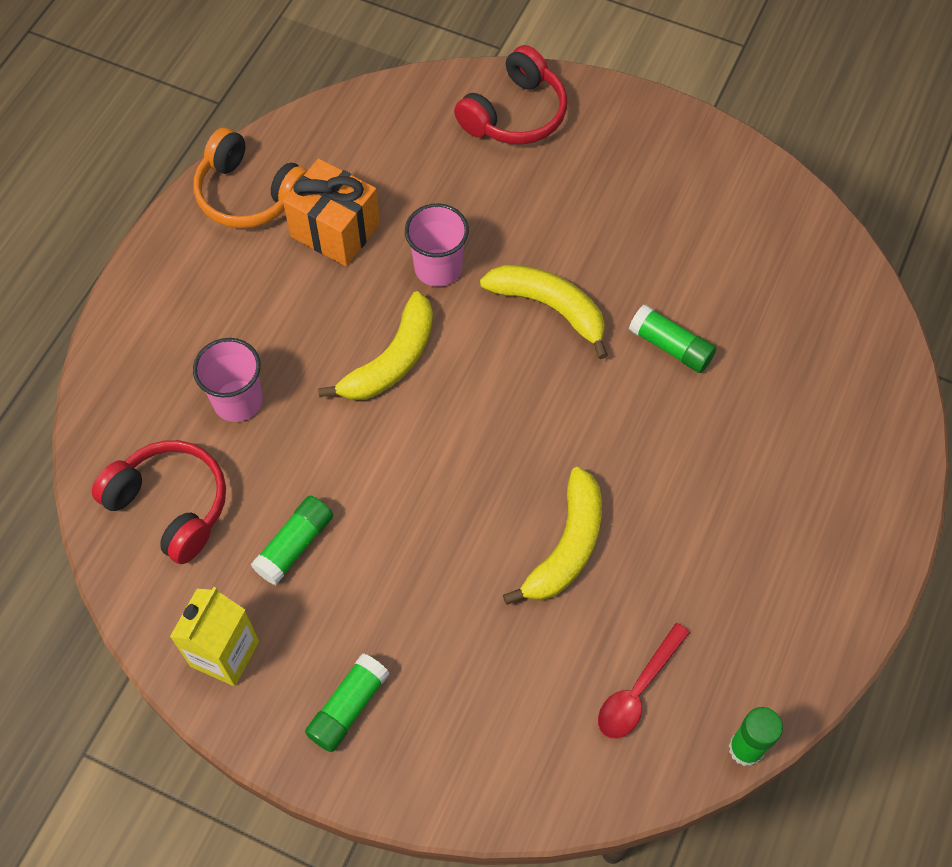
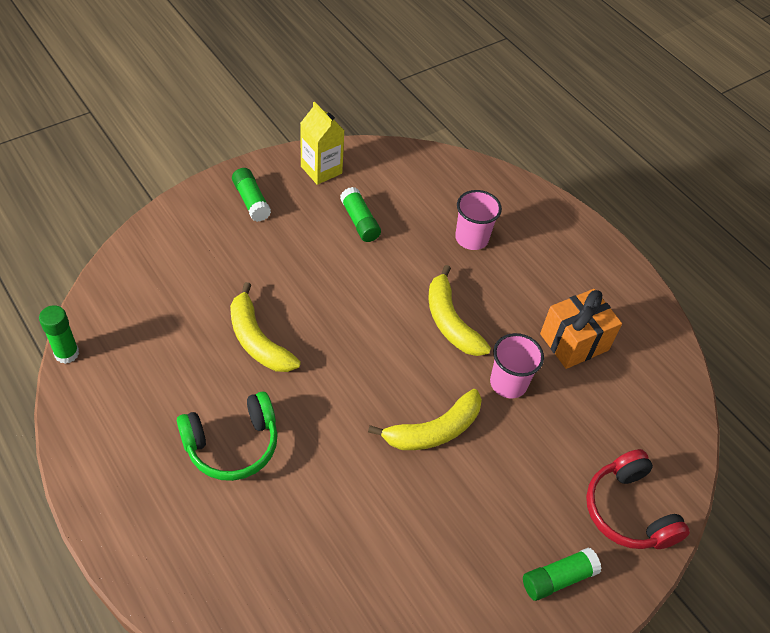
camera: 115 degrees right, 10 degrees down
red headphones [92,440,226,564] -> none
orange headphones [194,128,308,228] -> none
red spoon [598,623,690,739] -> none
green glue stick [629,305,716,373] -> green glue stick moved to [523,548,602,601]
none -> green headphones [177,391,278,481]

